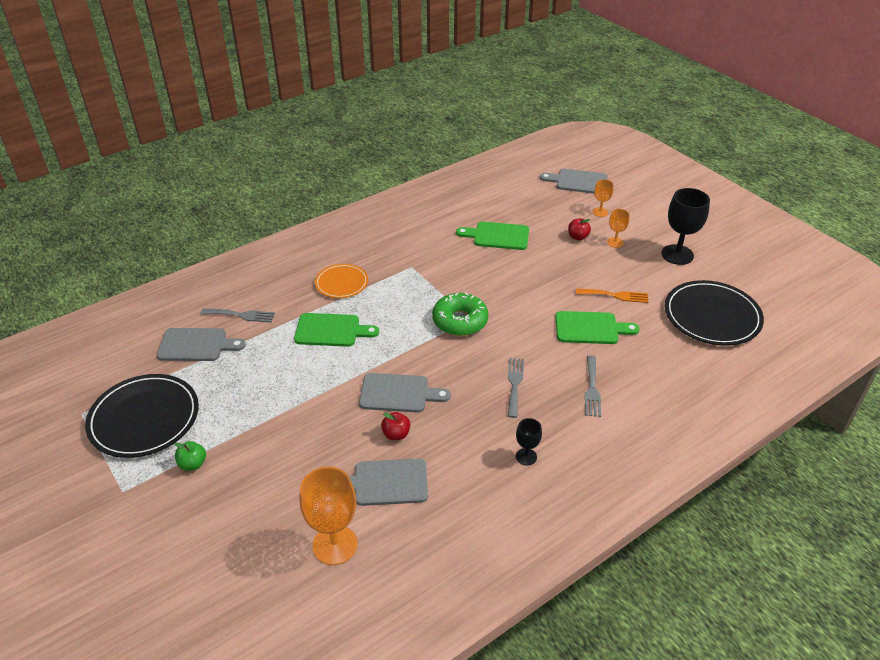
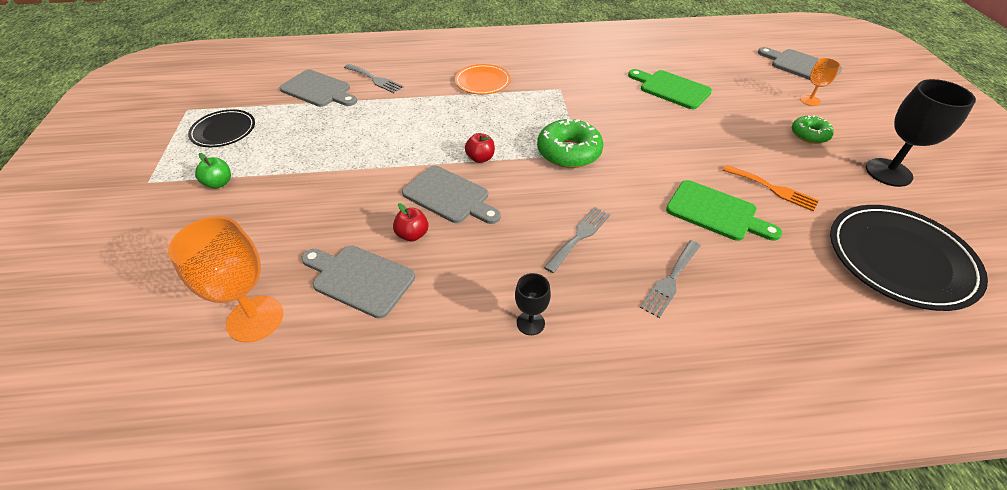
camera: 30 degrees right, 5 degrees up
black plate [85,374,199,458] -> black plate [188,109,255,147], size x0.58
green cutting board [294,313,379,347] -> none
red apple [568,218,591,240] -> red apple moved to [465,133,495,163]
orange goblet [607,209,629,248] -> green donut [792,116,834,144]

